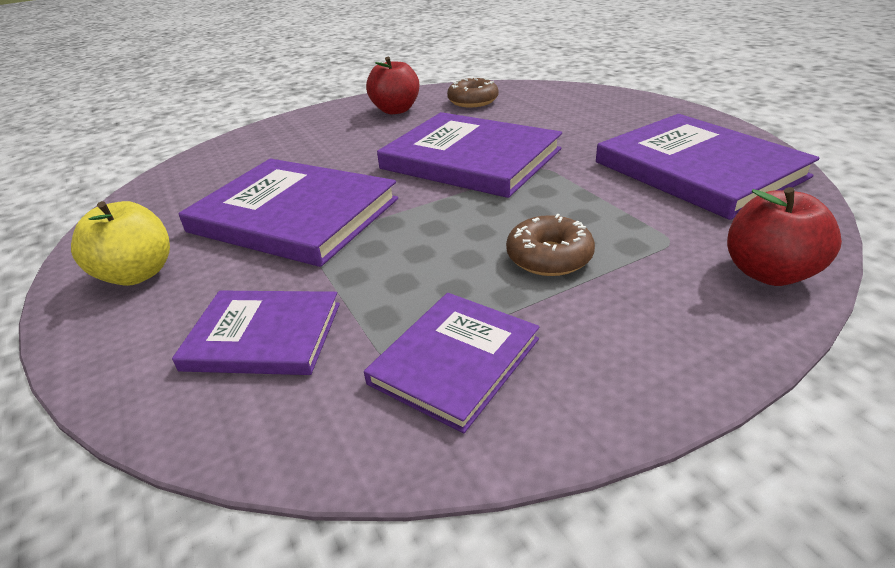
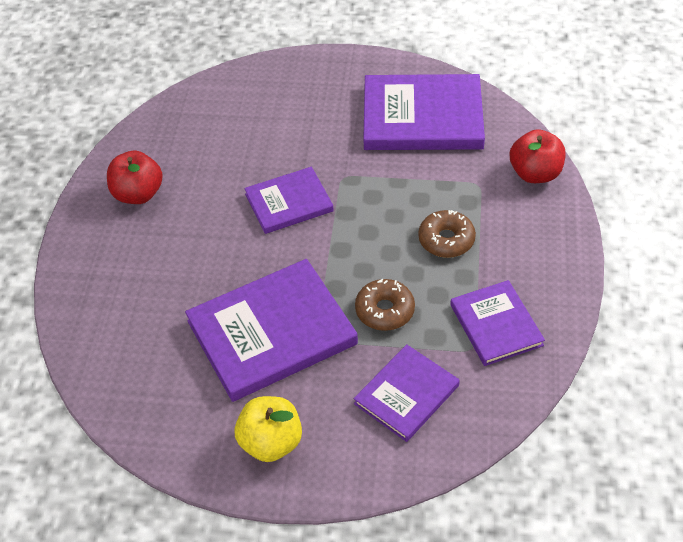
camera: 55 degrees left, 15 degrees up
purple book [377,112,562,198] -> purple book [244,167,334,234], size x0.59
brown donut [447,77,499,107] -> brown donut moved to [355,279,415,331]

